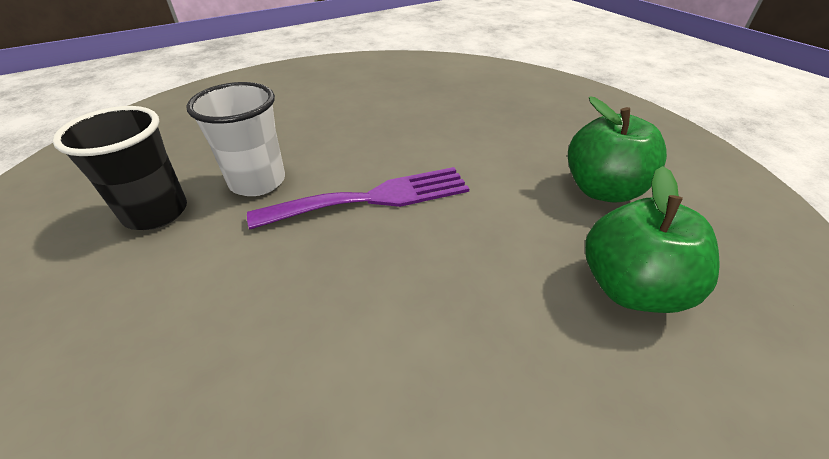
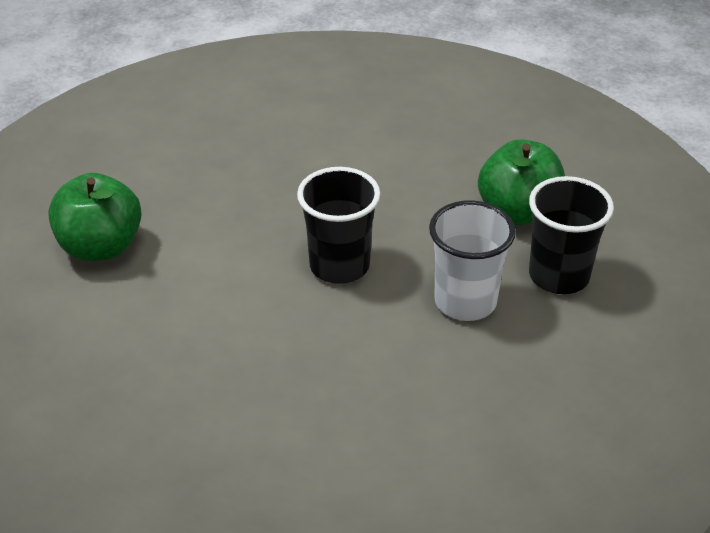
camera: 170 degrees left, 0 degrees up
purple fork [247,167,469,229] -> black cup [297,167,381,284]
green apple [585,166,719,313] -> green apple moved to [478,139,565,225]

